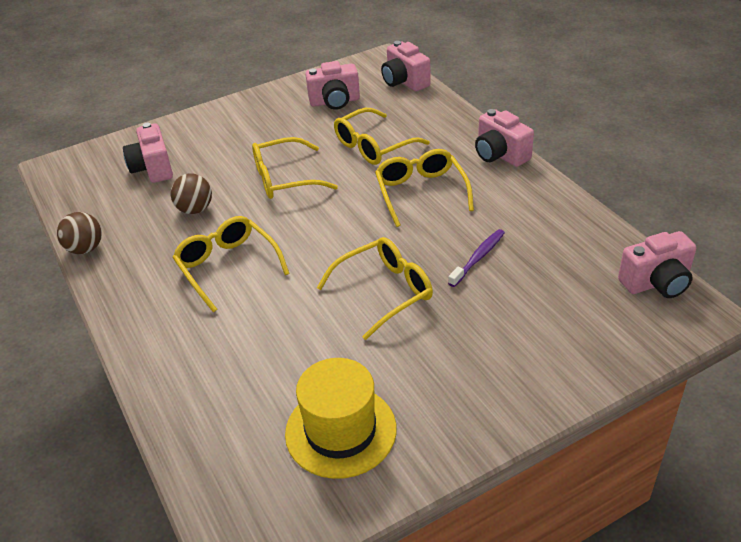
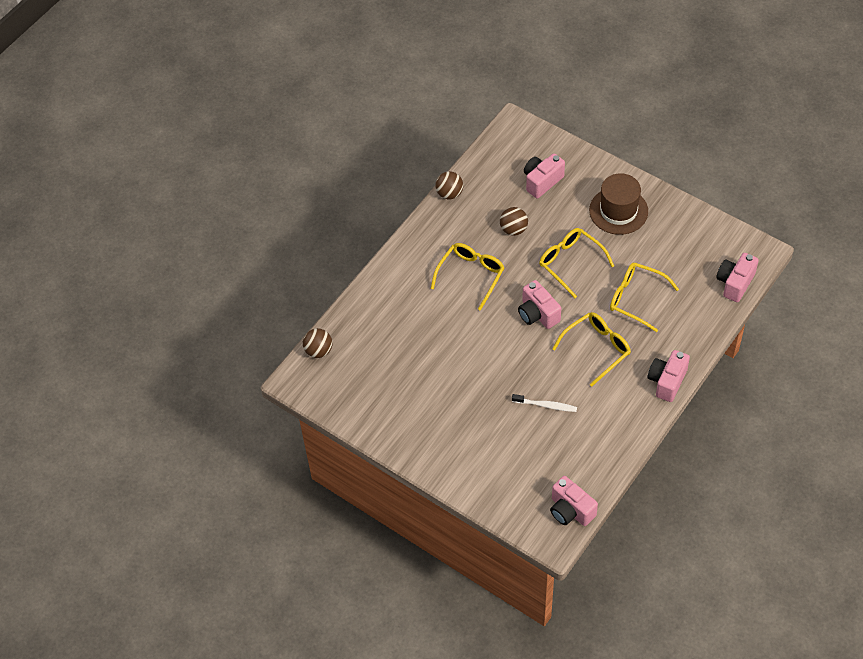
camera: 65 degrees right, 15 degrees up
yellow hat [285,358,397,479] -> none
pink camera [306,61,360,110] -> pink camera moved to [518,280,561,329]
yellow glasses [317,237,433,340] -> none
purple toothbrush [448,229,505,287] -> white toothbrush [512,394,577,412]
none -> brown ball [303,328,332,358]
none -> brown hat [589,173,648,235]

